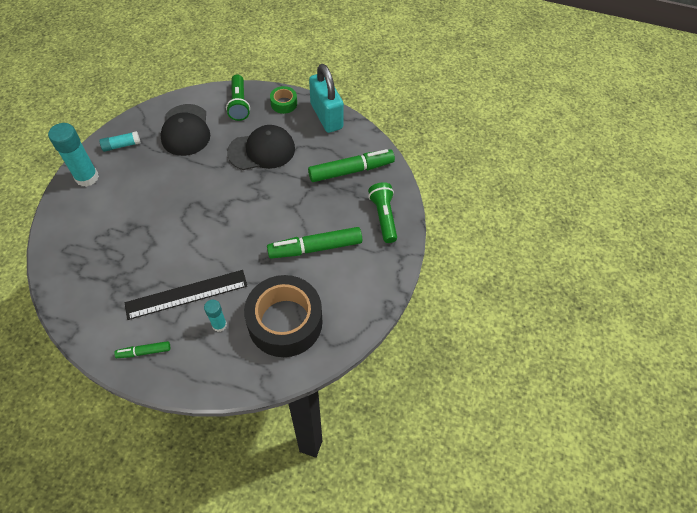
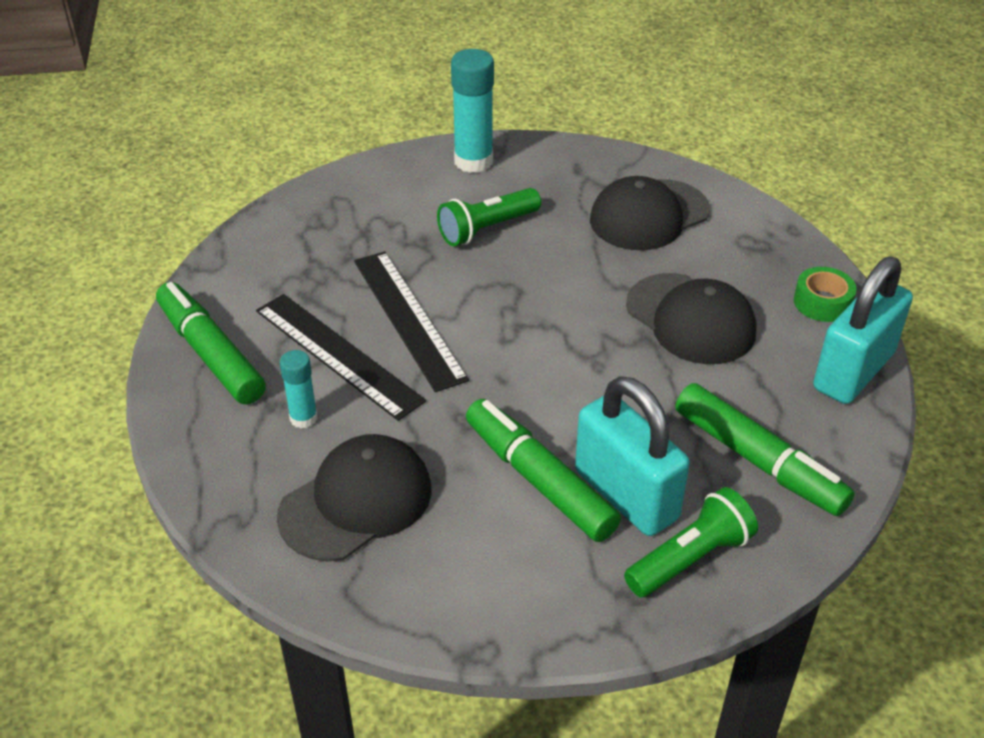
camera: 65 degrees right, 15 degrees down
turquoise glue stick [99,131,140,152] -> none
green marker [114,341,170,358] -> green marker [156,282,266,404], size x1.96
green flashlight [226,74,250,121] -> green flashlight moved to [437,188,541,246]
black tape [244,275,322,357] -> black cap [277,434,432,561]
none -> black ruler [354,251,469,392]
none -> turquoise padlock [575,376,690,536]

